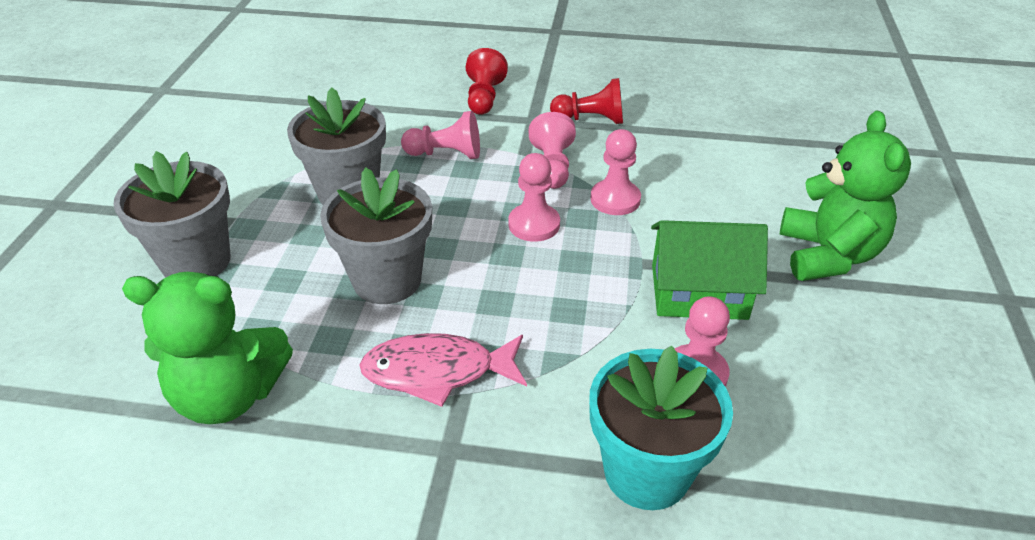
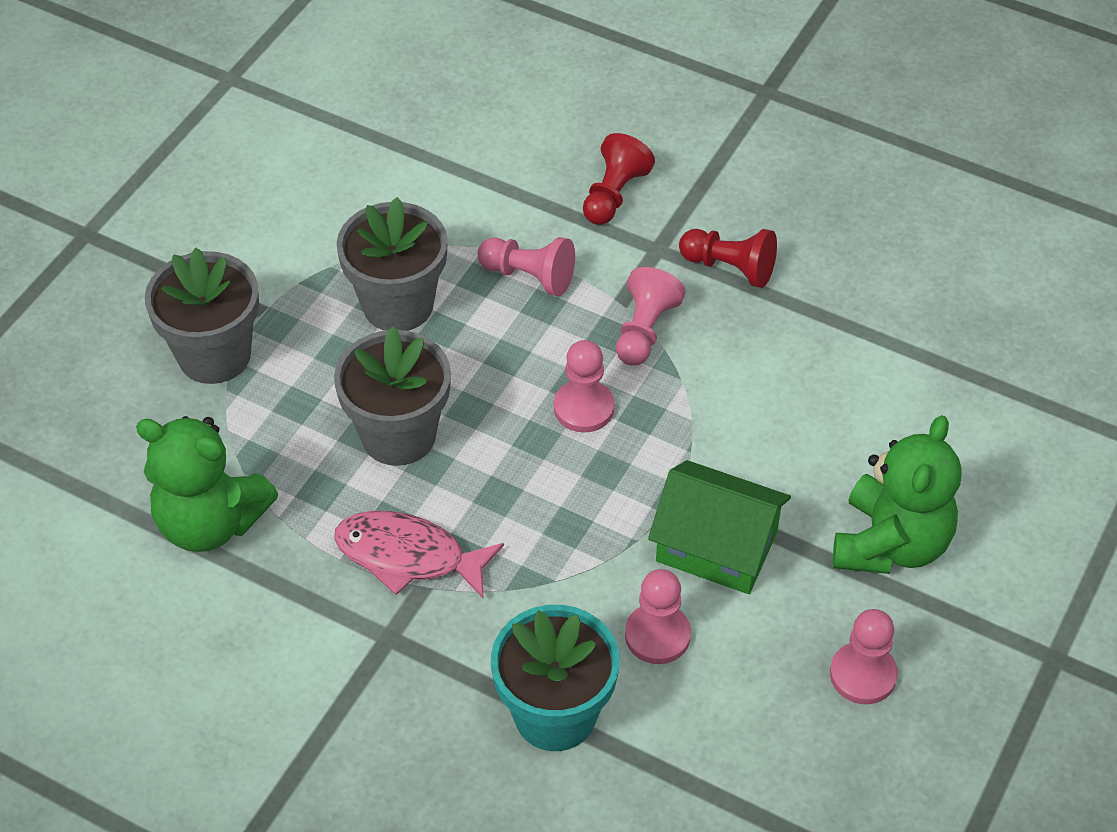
camera: 20 degrees right, 10 degrees up
pink pawn [591,129,641,215] -> pink pawn moved to [830,609,898,704]

